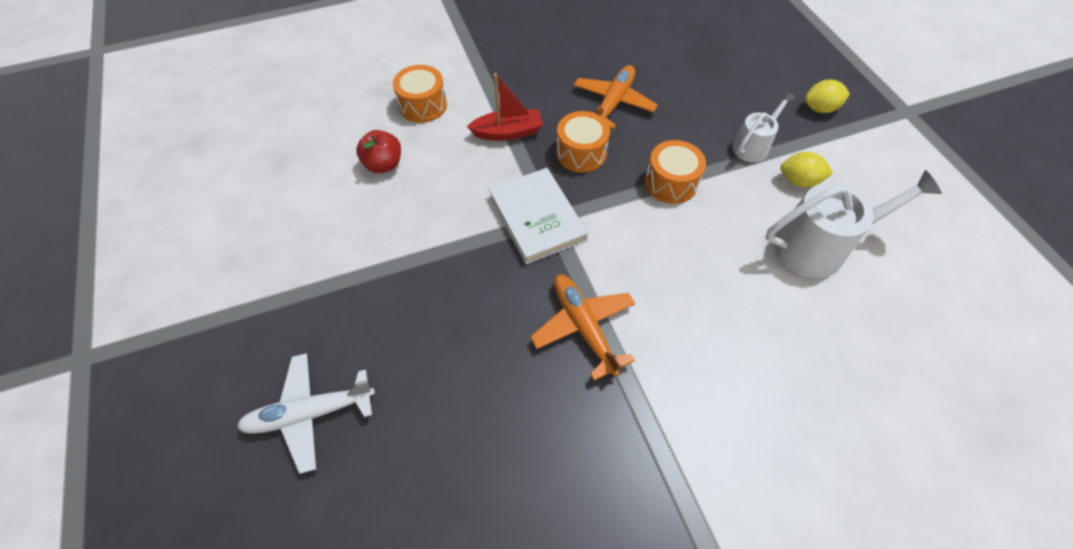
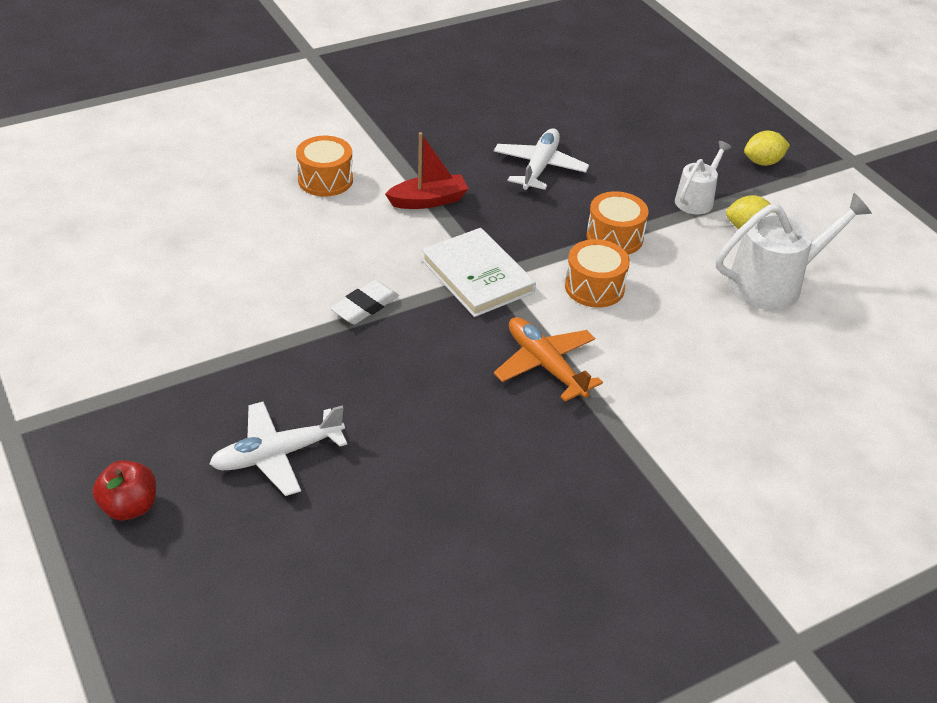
camera: 10 degrees left, 15 degrees down
red apple [356,130,401,173] -> red apple moved to [93,460,156,520]
orange drum [556,111,610,173] -> orange drum moved to [565,239,630,308]
orange plane [574,65,658,129] -> white plane [494,128,589,190]
none -> white eraser [330,280,399,324]

